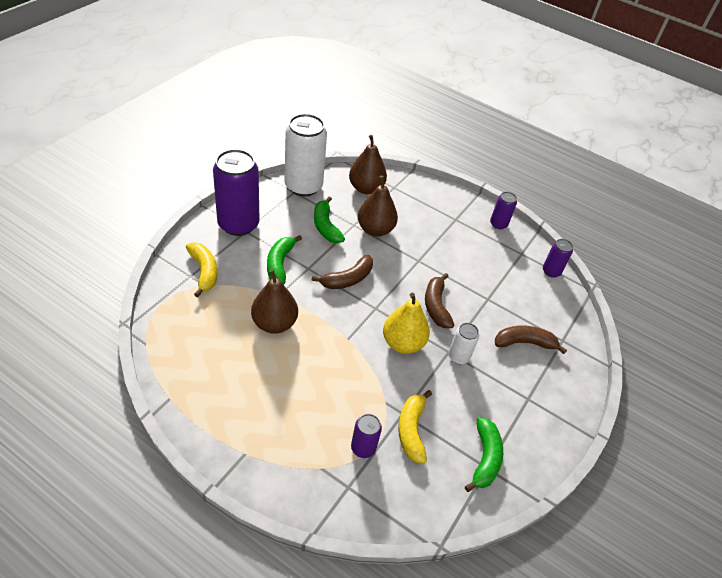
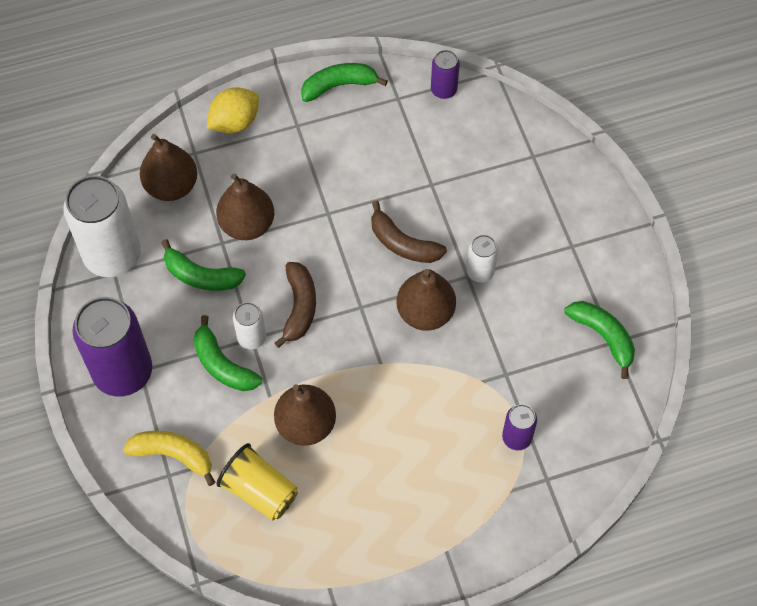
camera: 45 degrees left, 15 degrees up
yellow pear [383,293,430,354] -> brown pear [397,269,456,331]
yellow banana [398,390,432,464] -> none
purple can [490,192,517,229] -> green banana [301,63,388,102]
brown banana [495,325,567,354] -> none
none -> yellow lemon [207,87,259,134]
none -> yellow cup [217,443,298,520]
none -> white can [233,302,266,349]

